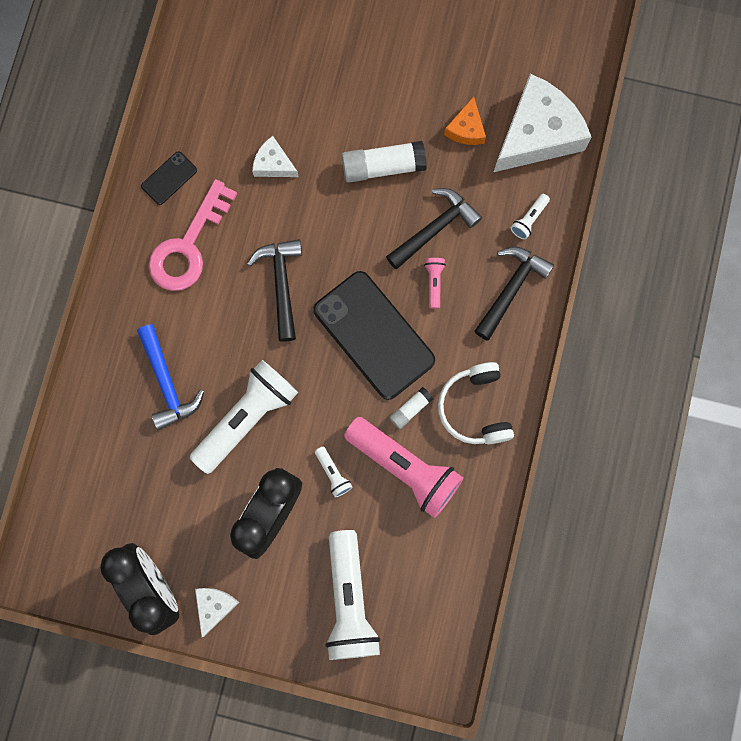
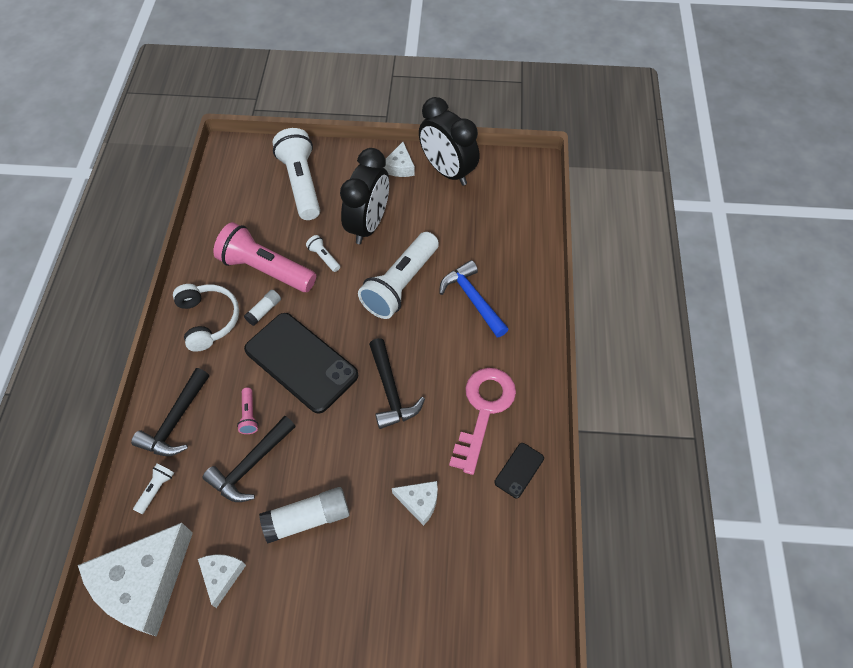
camera: 170 degrees right, 20 degrees down
orange cheese [444,97,486,145] -> white cheese [198,554,246,608]

